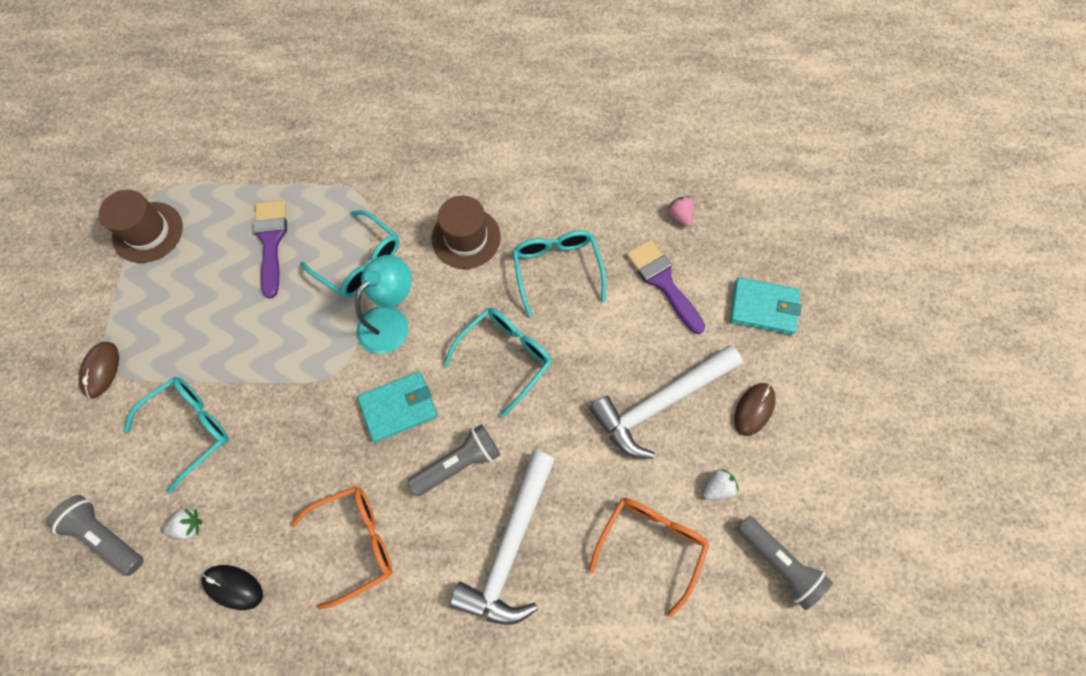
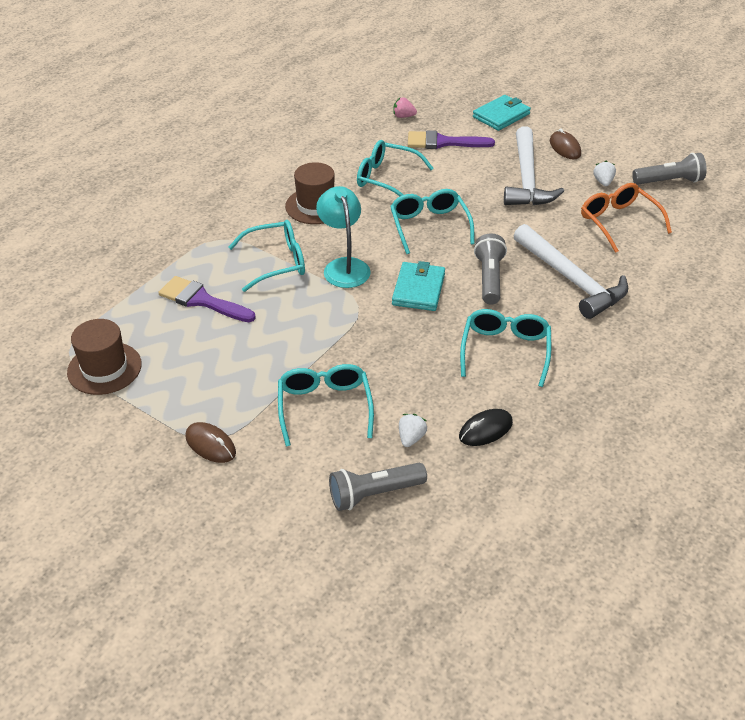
camera: 55 degrees left, 25 degrees down
orange glasses [291,486,392,610] -> turquoise glasses [460,309,551,387]

